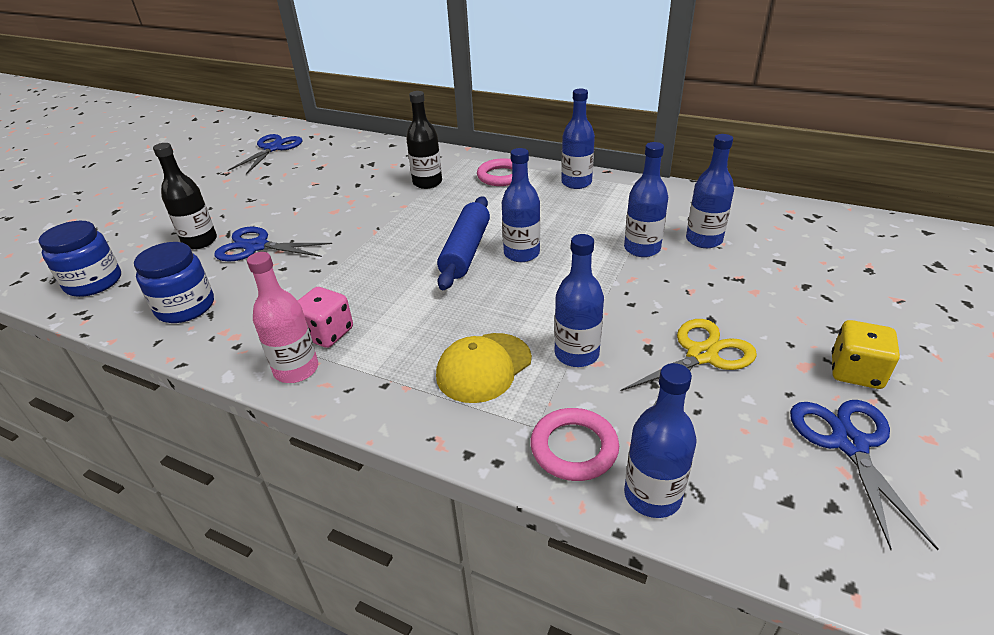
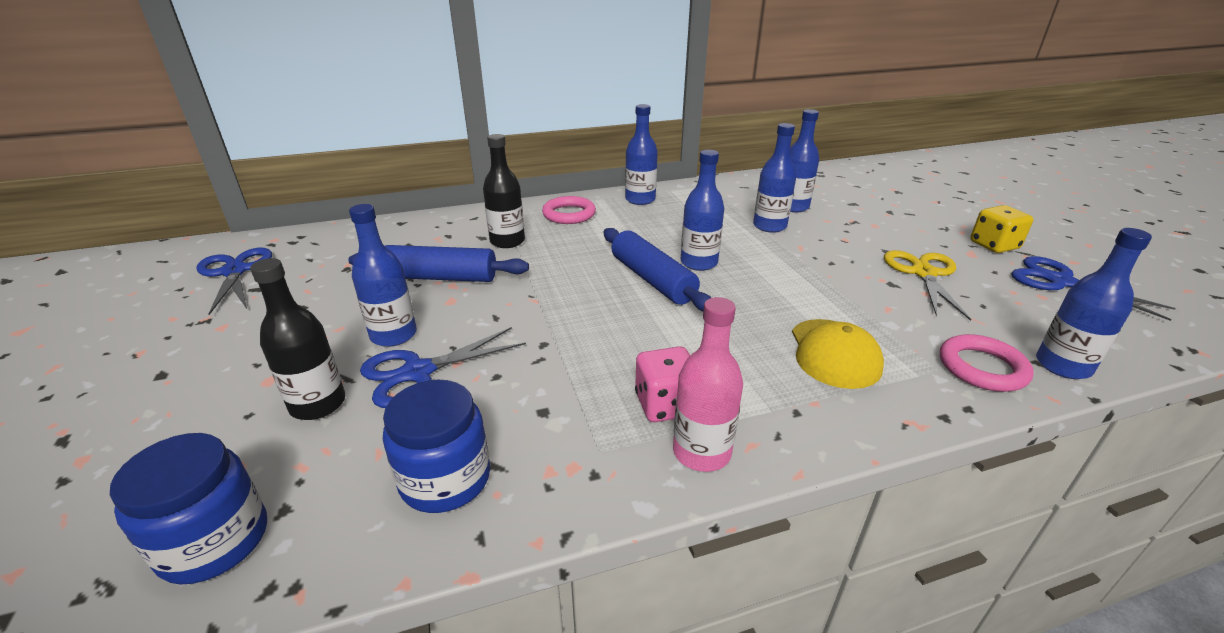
camera: 45 degrees left, 5 degrees down
blue bottle [554,234,604,367] -> blue bottle moved to [349,204,417,347]
none -> blue rolling pin [348,245,529,282]

